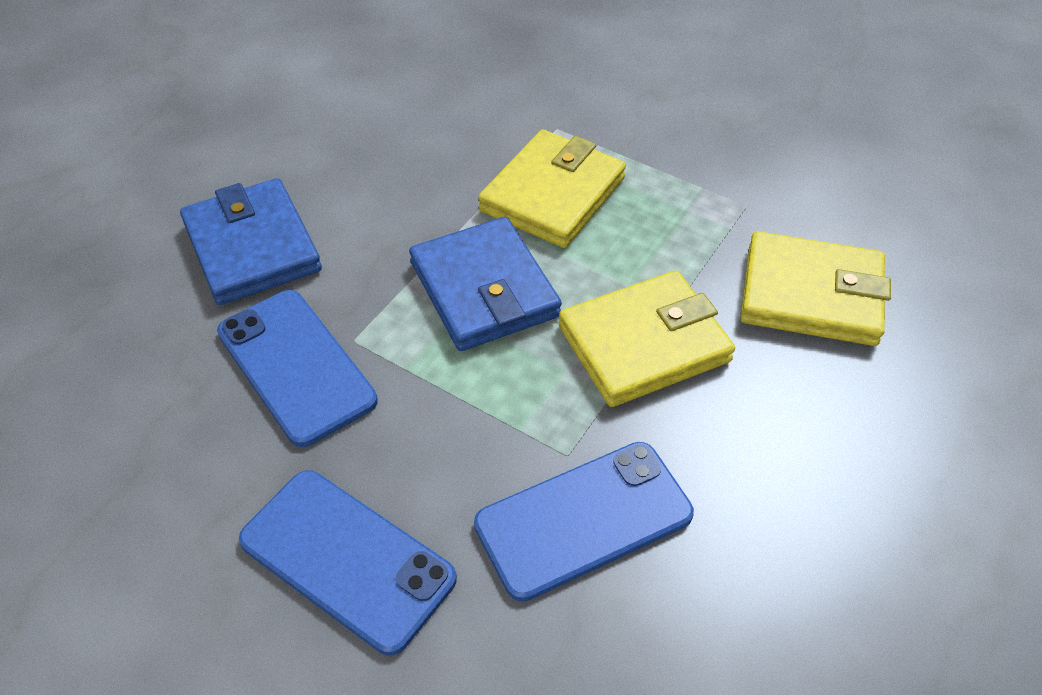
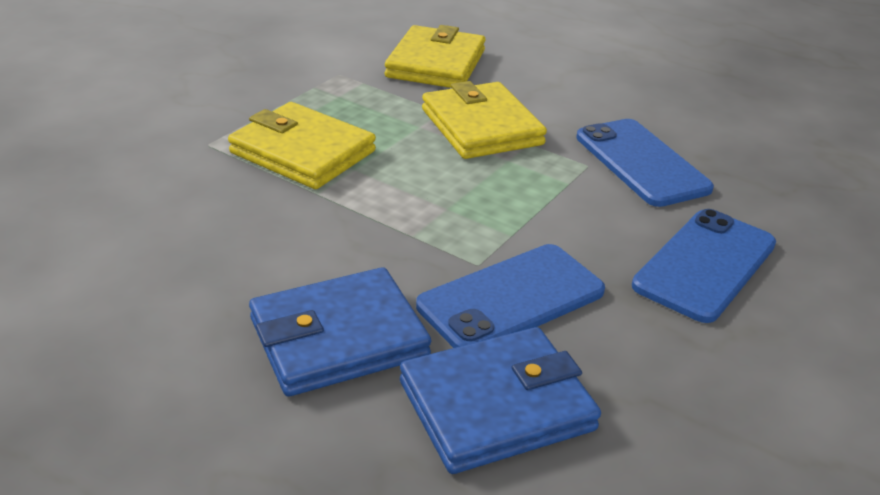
camera: 90 degrees left, 15 degrees down
blue wallet [409,217,562,351] -> blue wallet moved to [400,327,601,474]

